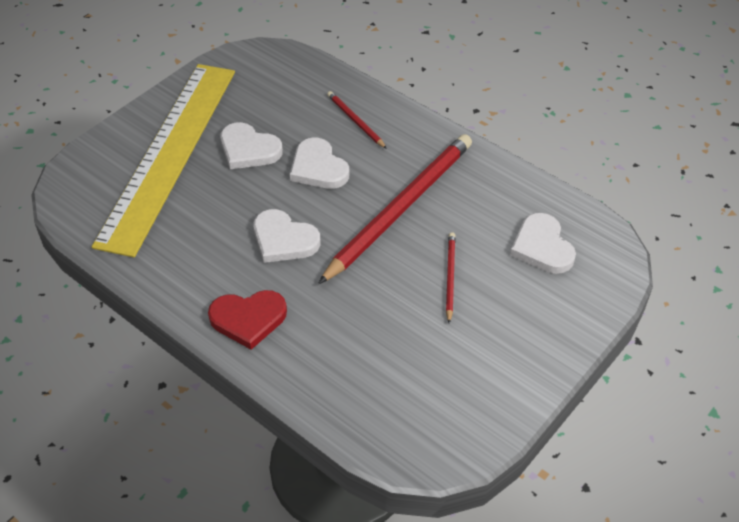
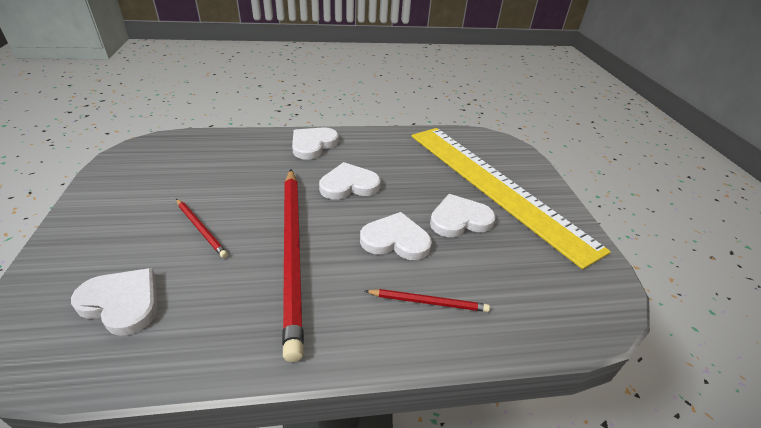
camera: 130 degrees right, 10 degrees down
red heart [208,290,287,350] -> white heart [292,127,339,160]

